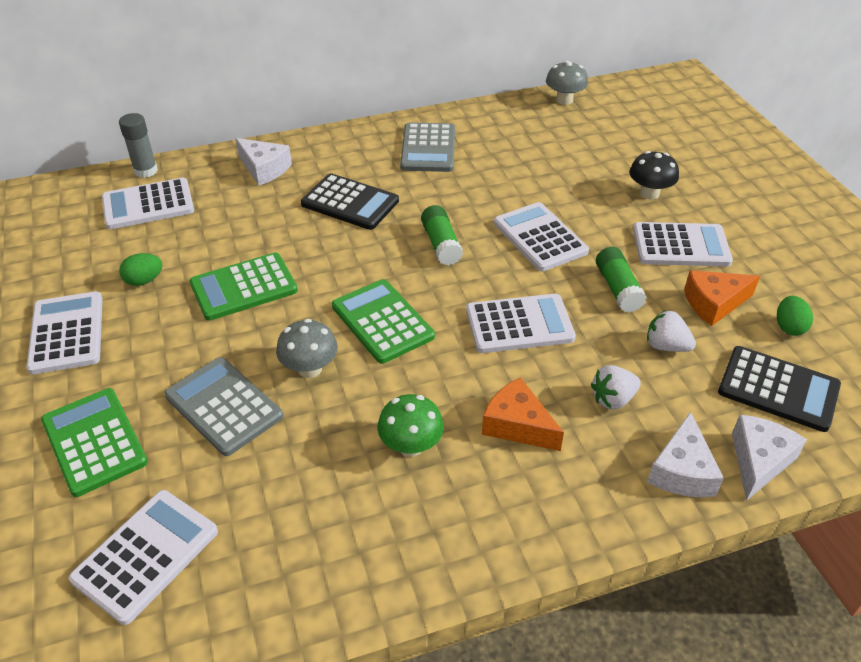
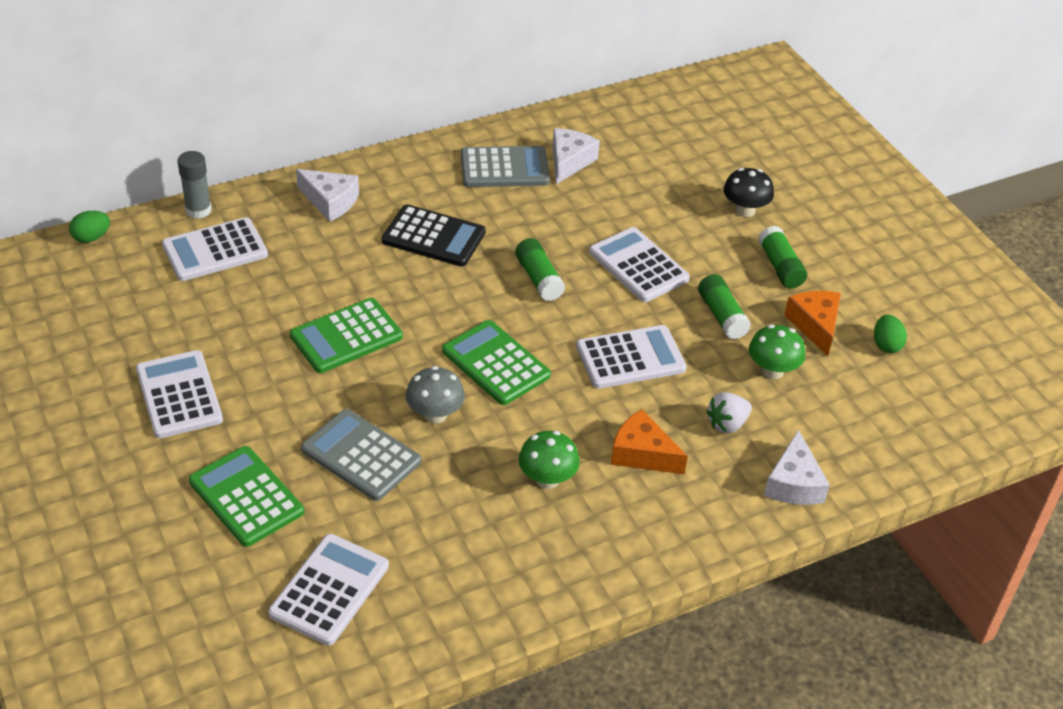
camera: 10 degrees left, 0 degrees up
green egg [119,253,162,286] -> green egg moved to [69,211,110,243]
grey calculator [400,123,455,172] -> grey calculator turned 90 degrees counterclockwise [461,146,550,187]
grey mushroom [546,61,588,105] -> none
white calculator [633,222,733,266] -> green glue stick [758,226,807,289]
white strawberry [647,310,696,352] -> green mushroom [749,324,805,379]
orange cheese [684,270,760,326] -> orange cheese turned 105 degrees clockwise [785,291,841,356]
black calculator [718,346,841,432] -> none
white cheese [732,415,807,501] -> white cheese moved to [553,128,600,184]

